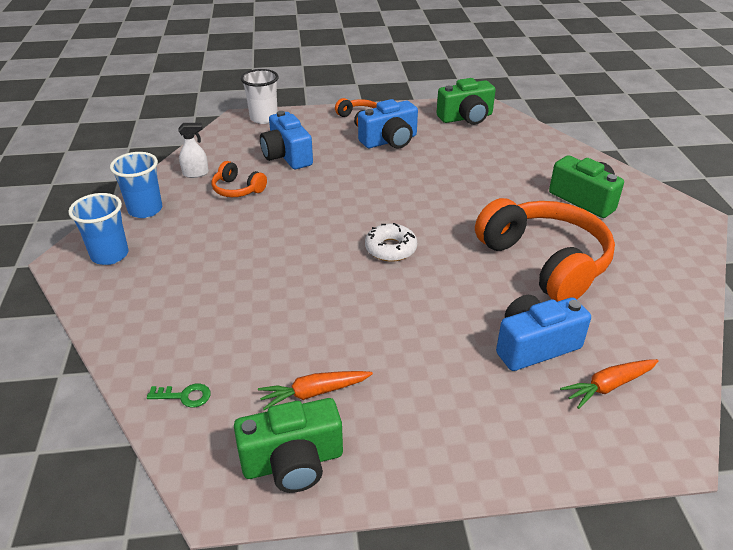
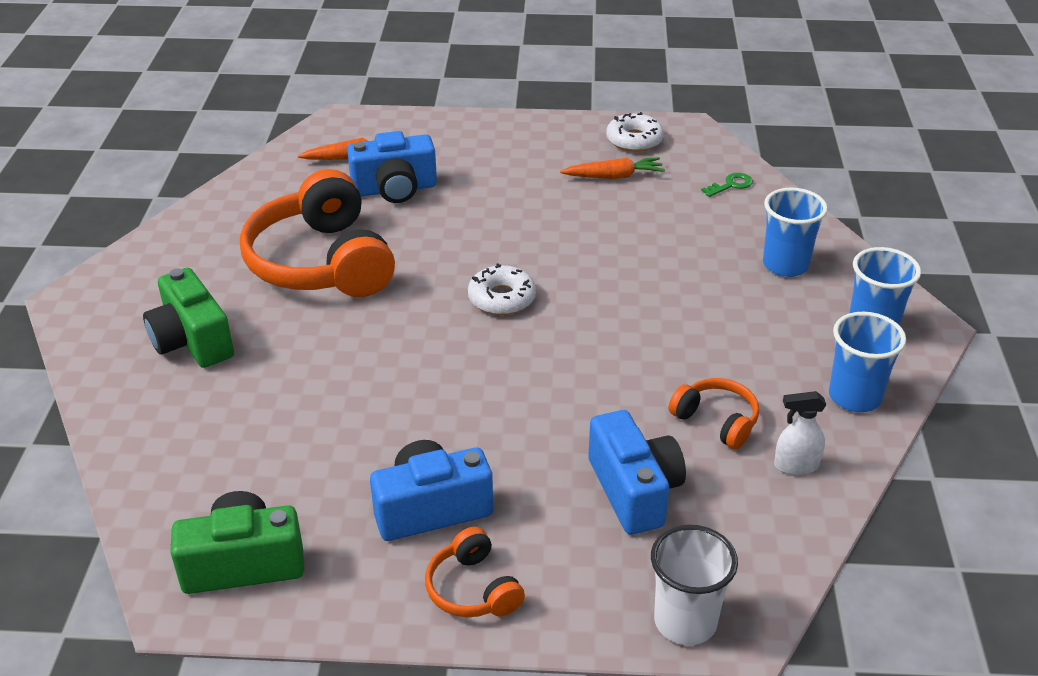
camera: 170 degrees left, 0 degrees up
green key [147,384,211,407] -> green key turned 135 degrees clockwise [701,173,753,197]
green camera [234,398,343,493] -> white donut [606,112,664,152]
none -> blue cup [763,187,828,277]

